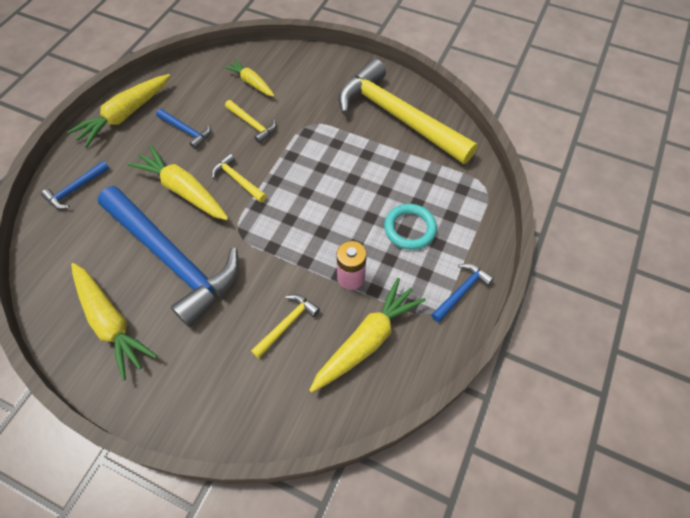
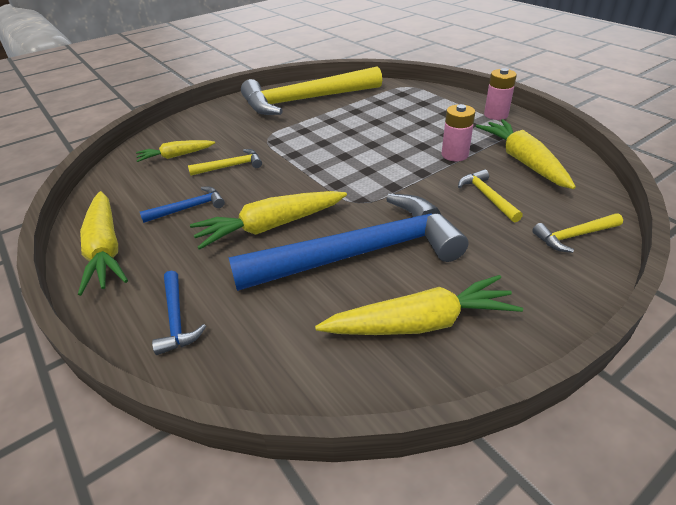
camera: 60 degrees left, 20 degrees down
yellow hammer [212,153,267,203] -> yellow hammer moved to [532,213,623,253]
turquoise ring [384,204,437,250] -> none
blue hammer [431,263,494,322] -> pink battery [484,68,517,120]

